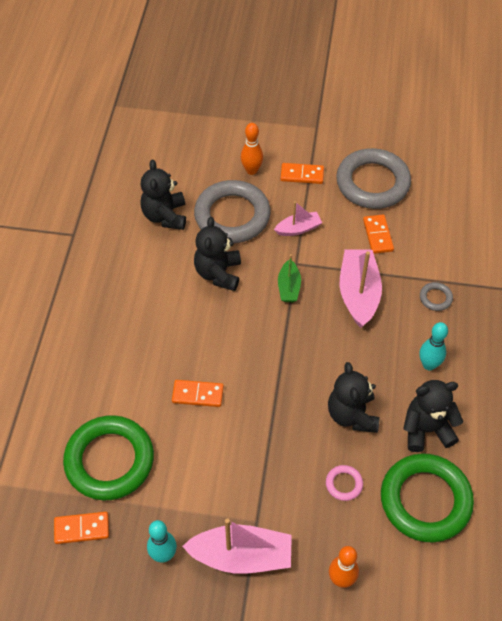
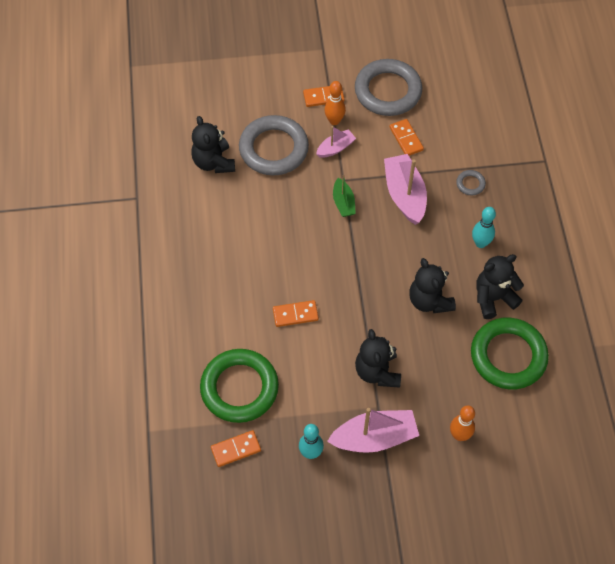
camera: 15 degrees left, 5 degrees up
black teddy bear [194,217,241,291] -> black teddy bear moved to [355,329,401,387]
orange bowling pin [241,123,263,175] -> orange bowling pin moved to [324,81,346,125]
pink ring [326,465,363,501] -> none

